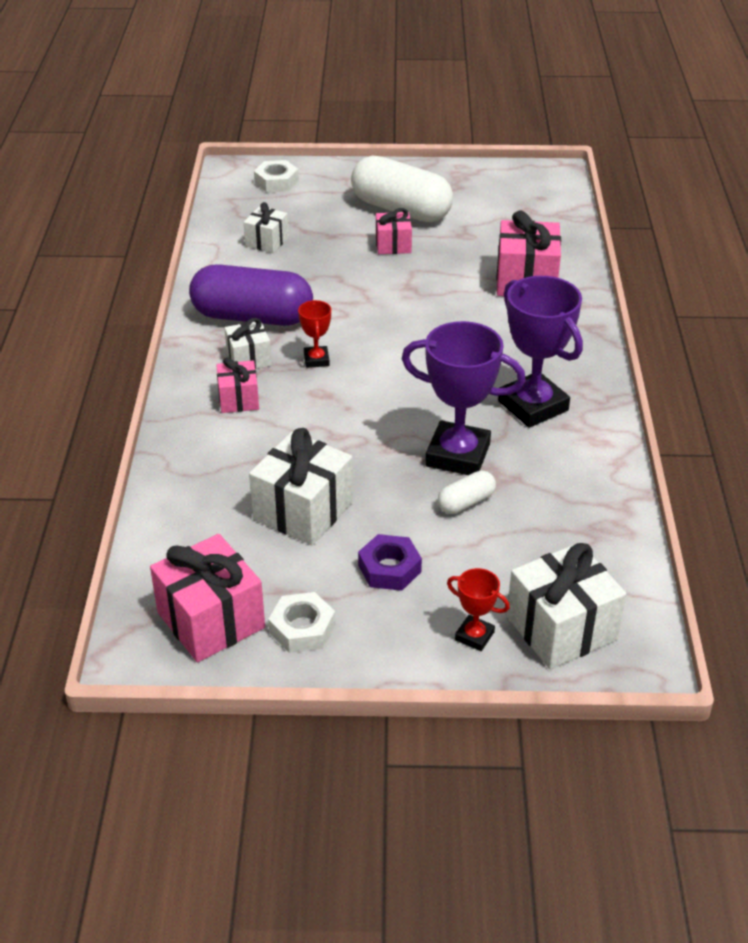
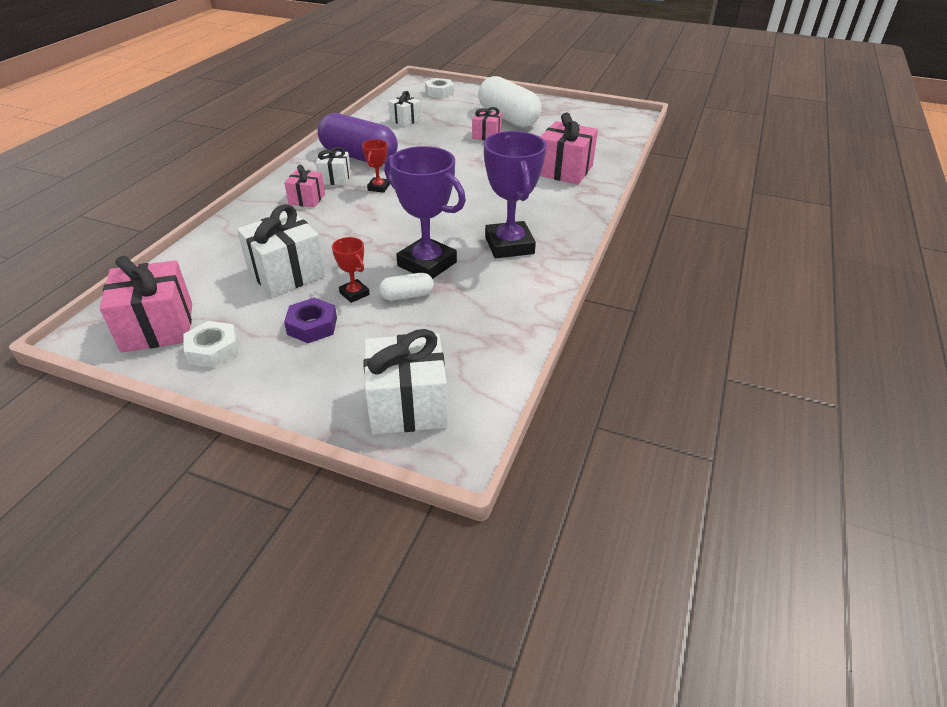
camera: 20 degrees right, 0 degrees up
red trophy [447,568,510,651] -> red trophy moved to [332,237,370,303]

